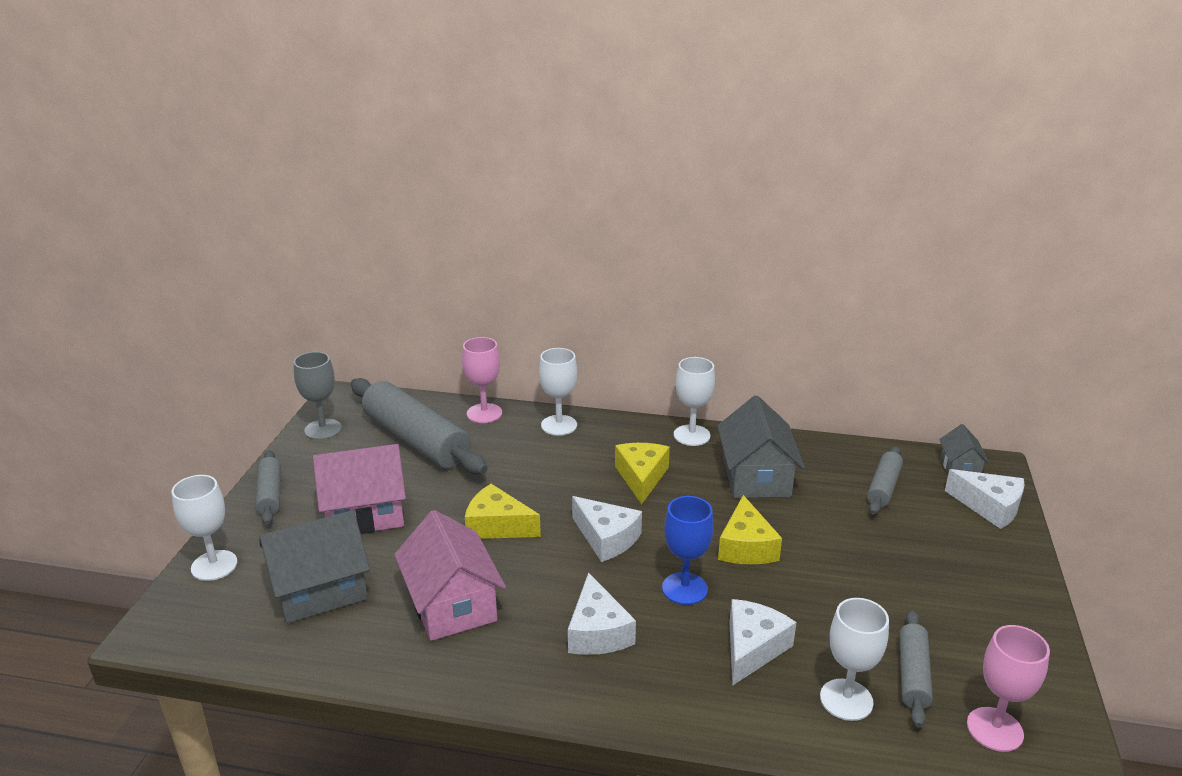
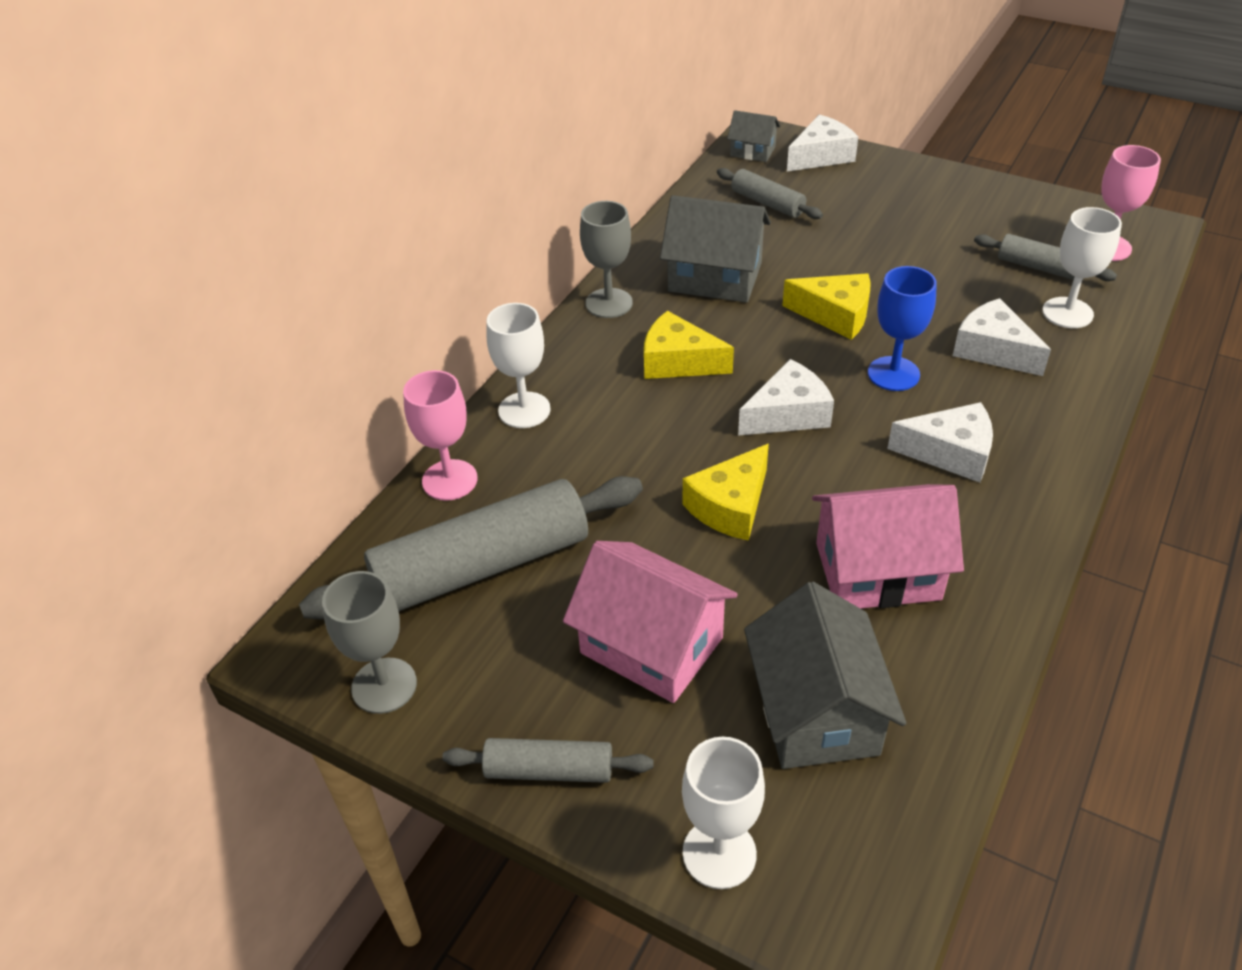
camera: 70 degrees left, 15 degrees up
pink house [313,444,406,534] -> pink house turned 60 degrees counterclockwise [563,541,738,703]
white goblet [674,357,715,446] -> grey goblet [580,201,633,318]

